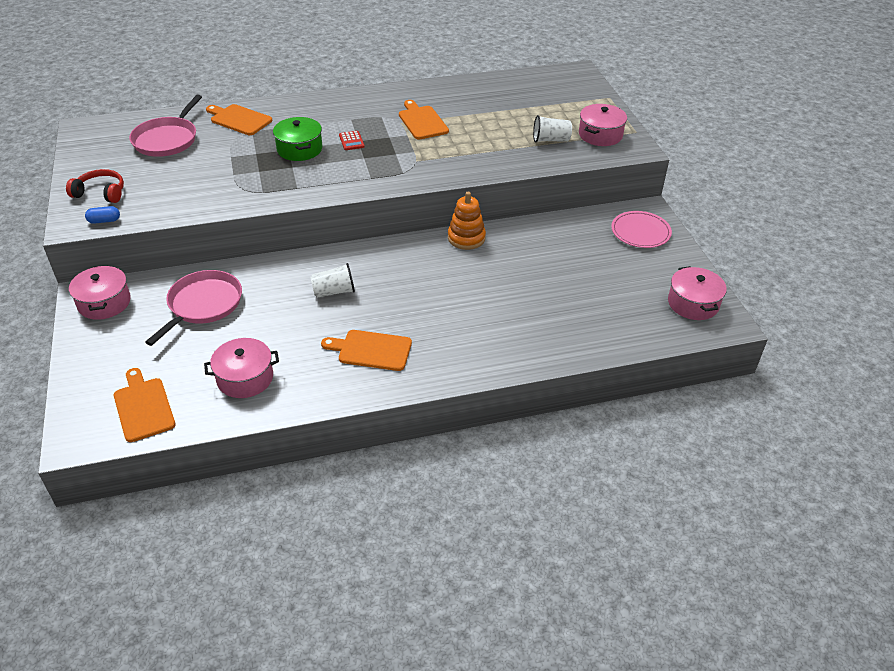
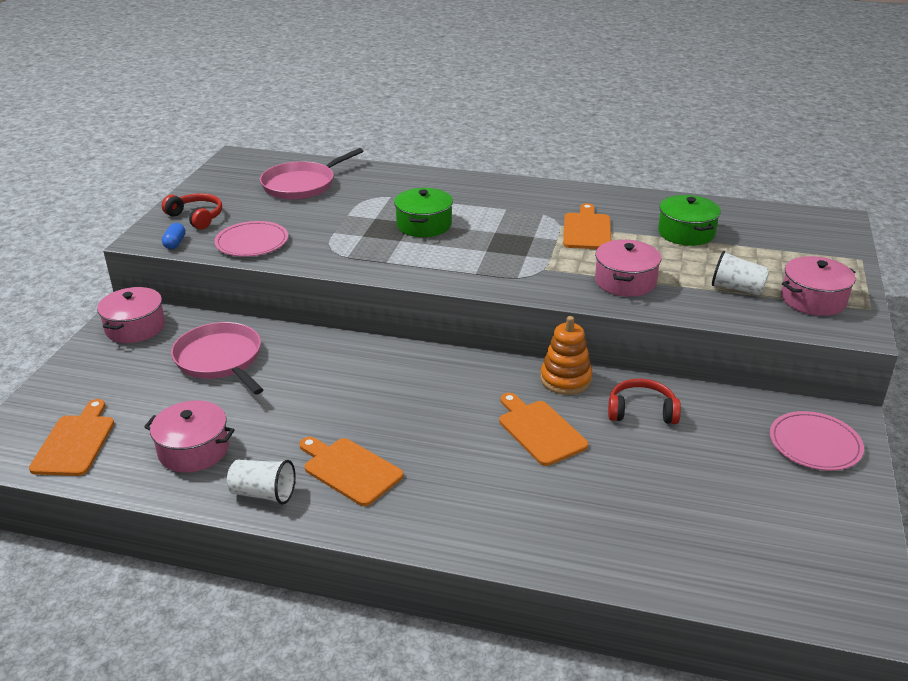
camera: 30 degrees right, 10 degrees down
blue capsule [85,206,120,224] -> blue capsule turned 75 degrees clockwise [162,223,185,249]
pink pan [145,270,242,346] -> pink pan turned 90 degrees counterclockwise [171,322,264,395]
orange cutting board [206,104,272,135] -> orange cutting board moved to [499,393,589,466]
white cup [310,263,355,298] -> white cup moved to [227,460,295,505]
red calculator [339,131,365,150] -> none
pink pot [668,266,727,320] -> pink pot moved to [595,240,661,297]
none -> pink plate [214,221,288,257]
none -> red headphones [608,379,681,424]
none -> green pot [658,195,721,246]

